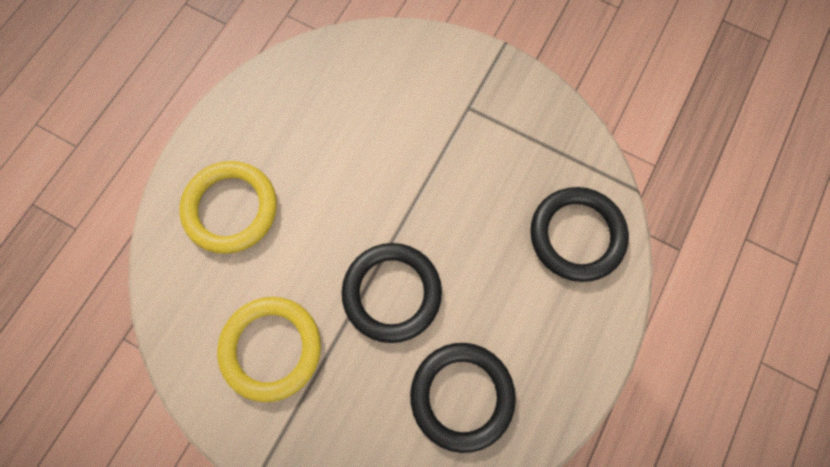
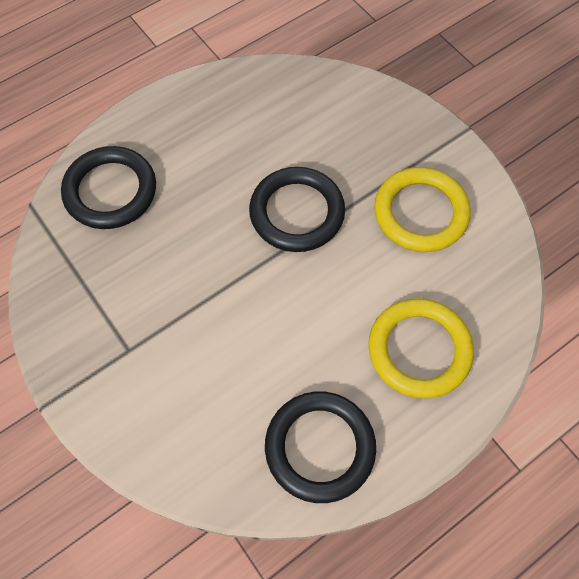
camera: 155 degrees left, 10 degrees down
black ring [410,343,516,453] -> black ring moved to [265,391,376,503]

